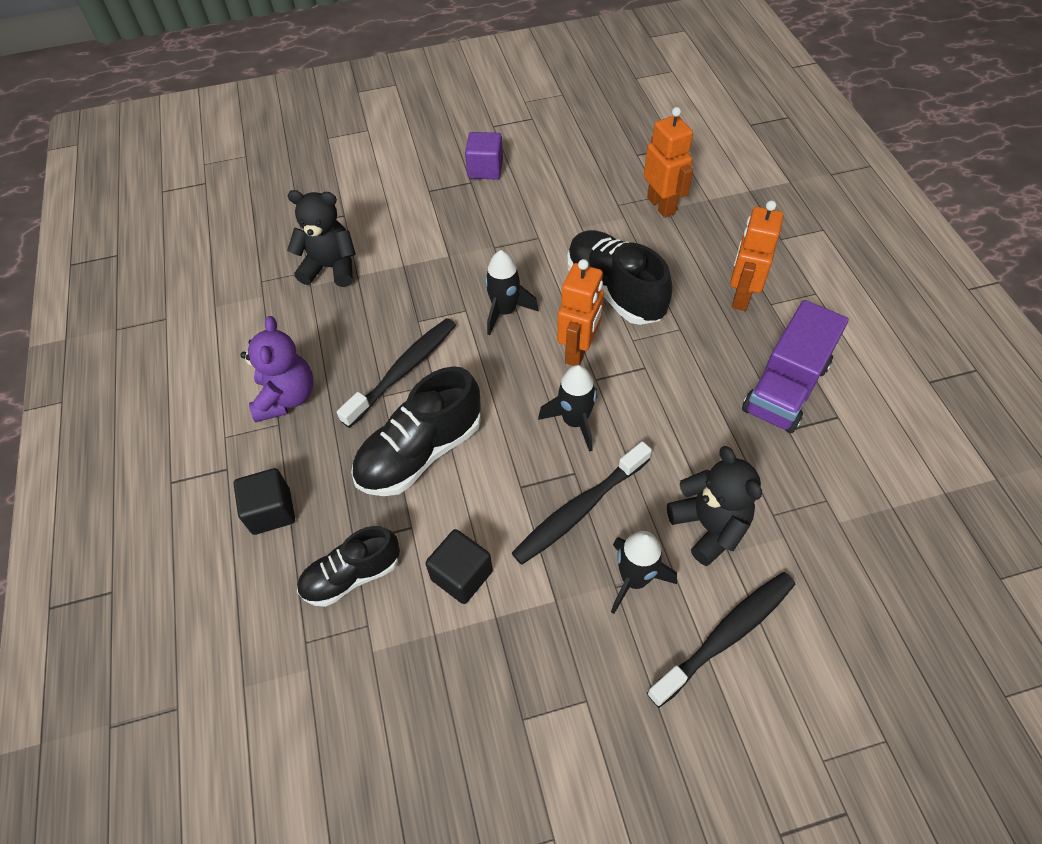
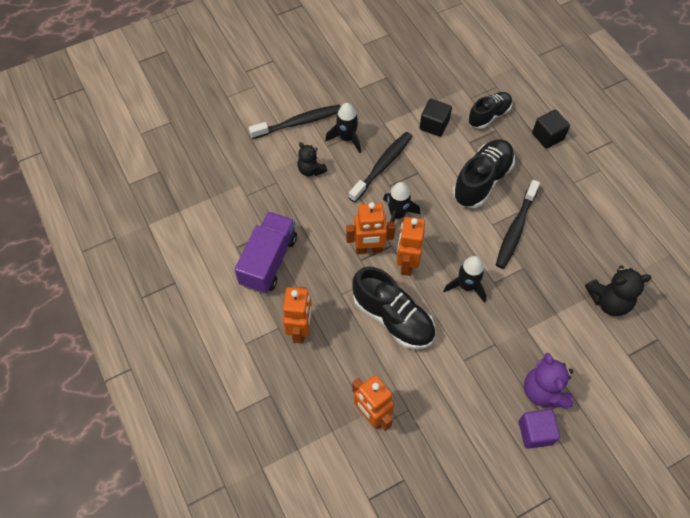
camera: 165 degrees right, 5 degrees up
purple teddy bear [240,316,314,422] -> purple teddy bear moved to [524,353,573,409]
black toothbrush [647,572,796,708] -> black toothbrush turned 150 degrees counterclockwise [249,105,341,139]
black teddy bear [667,446,762,566] -> black teddy bear [297,142,327,176], size x0.66
none -> orange robot [346,202,395,254]

